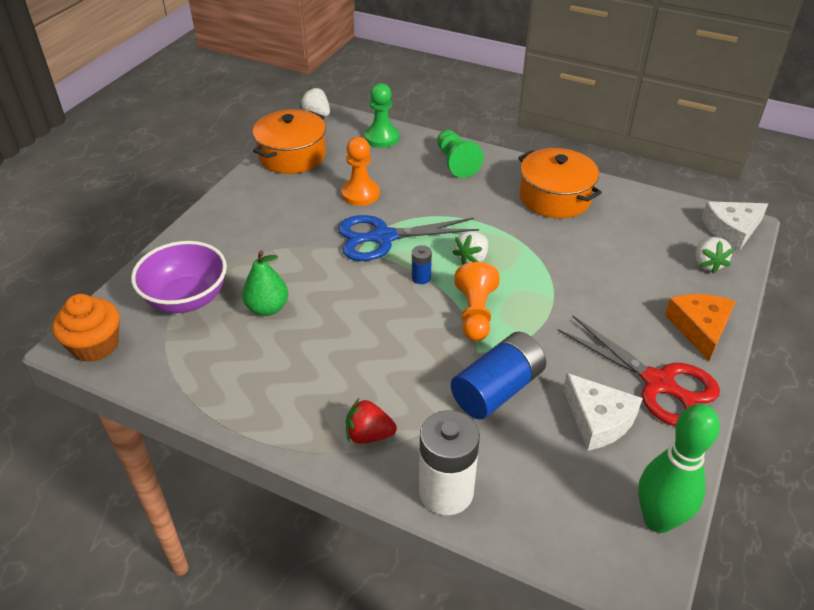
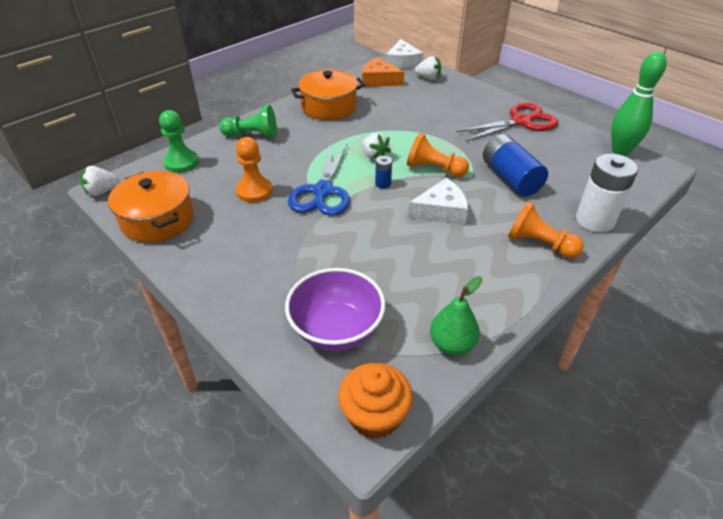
camera: 70 degrees left, 0 degrees up
green pear [242,250,288,316] -> green pear moved to [430,276,482,355]
red strawberry [346,399,397,444] -> orange pawn [508,201,584,258]
white cheese [563,373,643,450] -> white cheese moved to [408,178,468,224]
orange cheese [665,294,736,361] -> orange cheese moved to [362,57,404,87]

